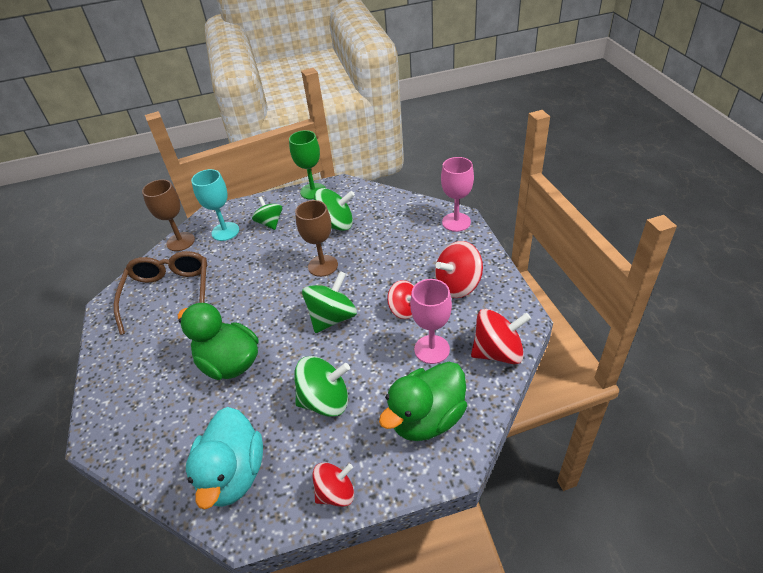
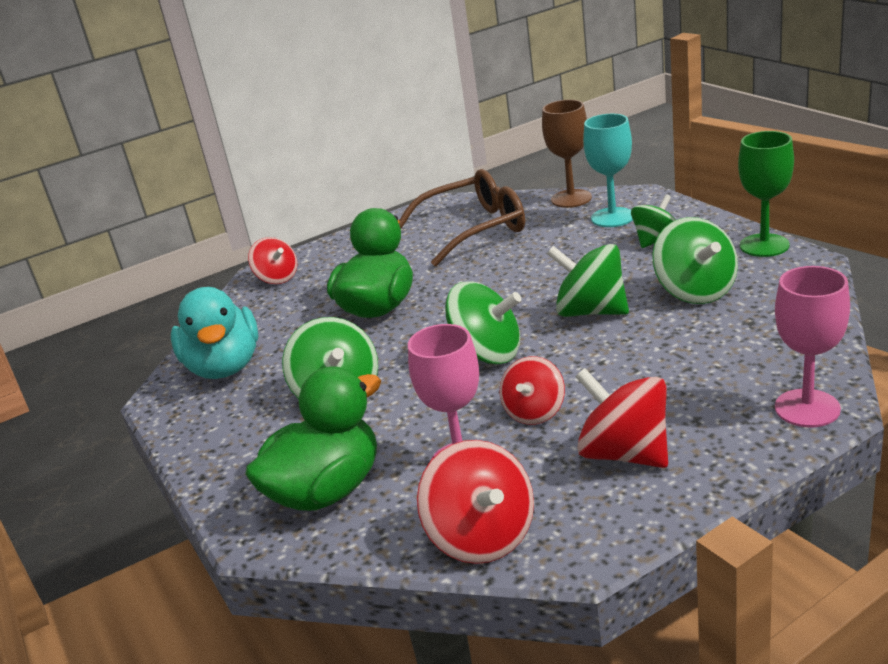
camera: 75 degrees right, 15 degrees down
turquoise duck [186,407,263,510] -> turquoise duck turned 90 degrees counterclockwise [171,287,259,379]
brown goblet [295,200,338,277] -> green spinning top [547,244,629,317]
red spinning top [312,462,354,507] -> red spinning top moved to [248,237,297,284]
green duck [379,362,467,441] -> green duck turned 105 degrees clockwise [245,366,381,511]

